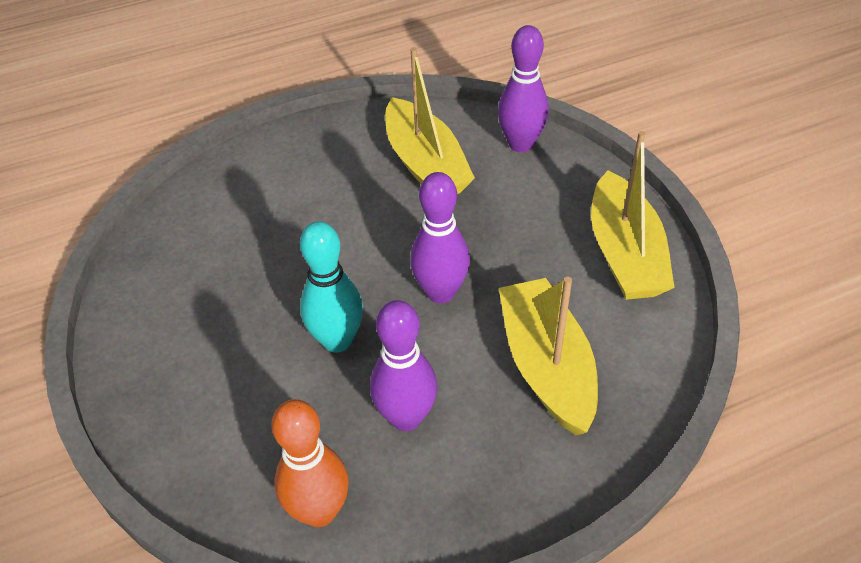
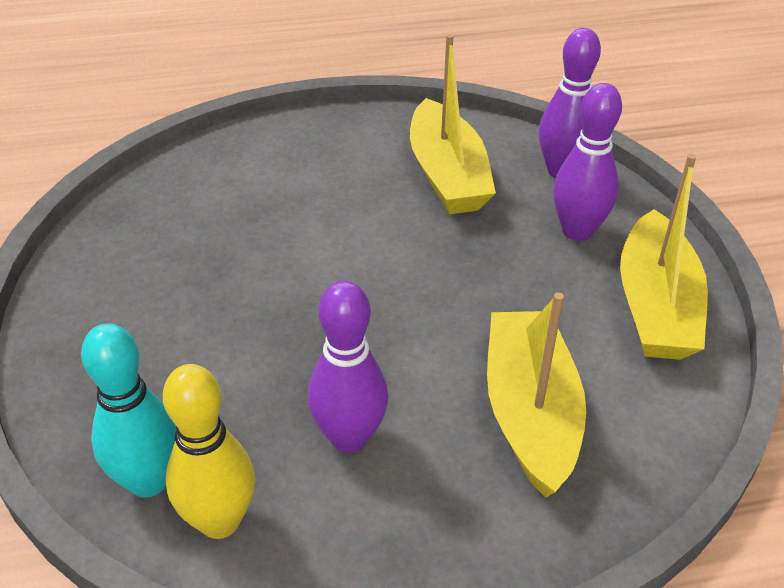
camera: 10 degrees right, 5 degrees down
orange bowling pin [272,399,349,527] -> yellow bowling pin [163,364,255,539]
turquoise bowling pin [300,221,363,353] -> turquoise bowling pin moved to [81,323,176,498]
purple bowling pin [410,172,470,303] -> purple bowling pin moved to [553,83,622,241]

